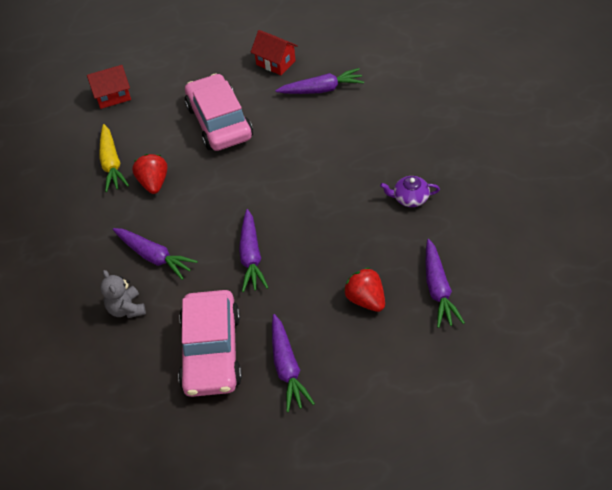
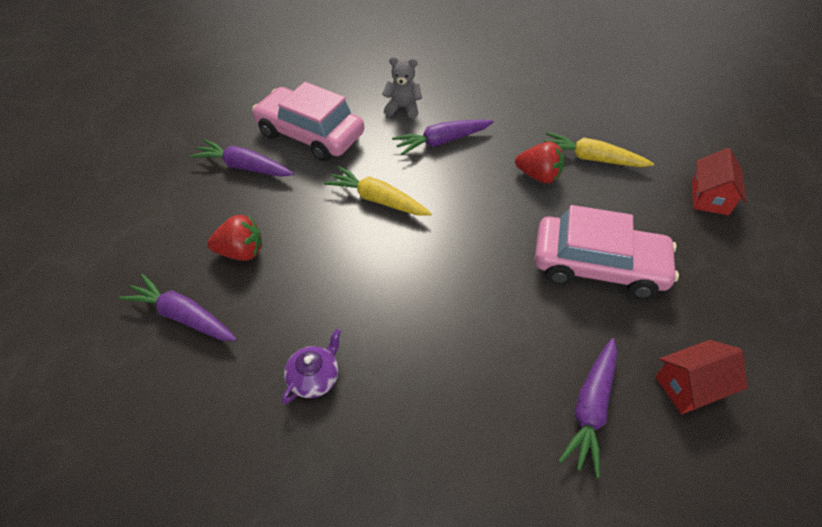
camera: 120 degrees right, 0 degrees up
purple carrot [239,209,268,292] -> yellow carrot [324,166,432,216]

